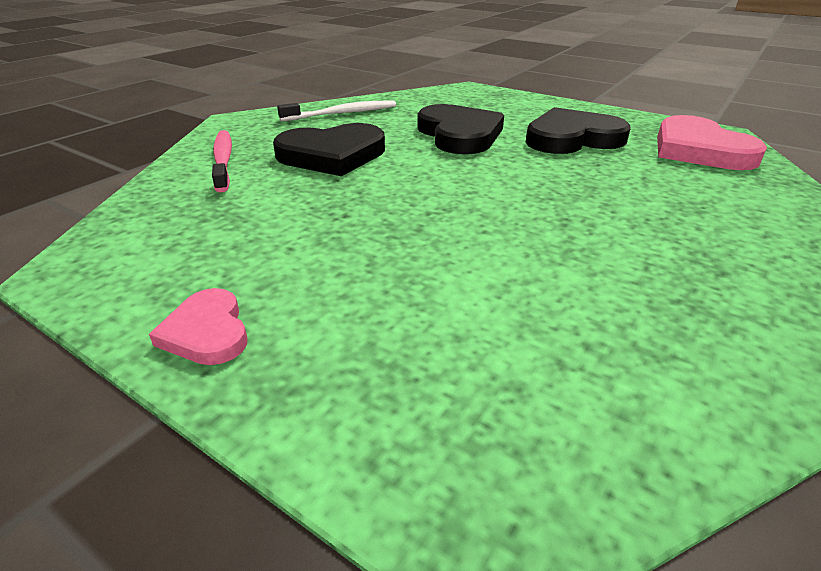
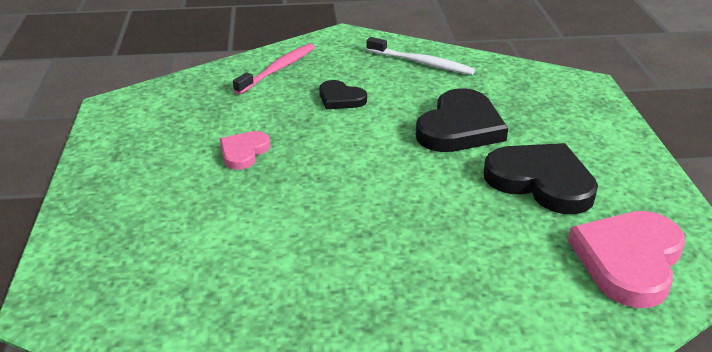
camera: 50 degrees right, 0 degrees up
pink heart [149,288,248,365] -> pink heart moved to [220,131,270,170]
black heart [273,123,385,176] -> black heart [319,80,367,109], size x0.55

